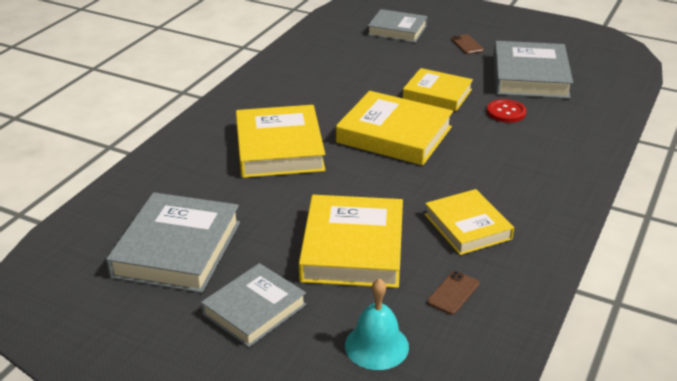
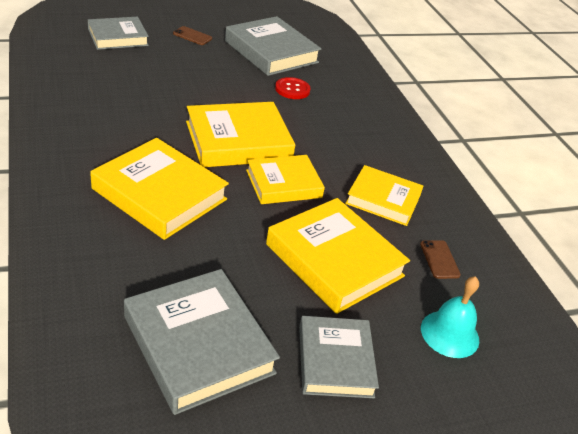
camera: 50 degrees left, 5 degrees up
yellow book [403,68,473,111] -> yellow book moved to [246,155,325,204]

